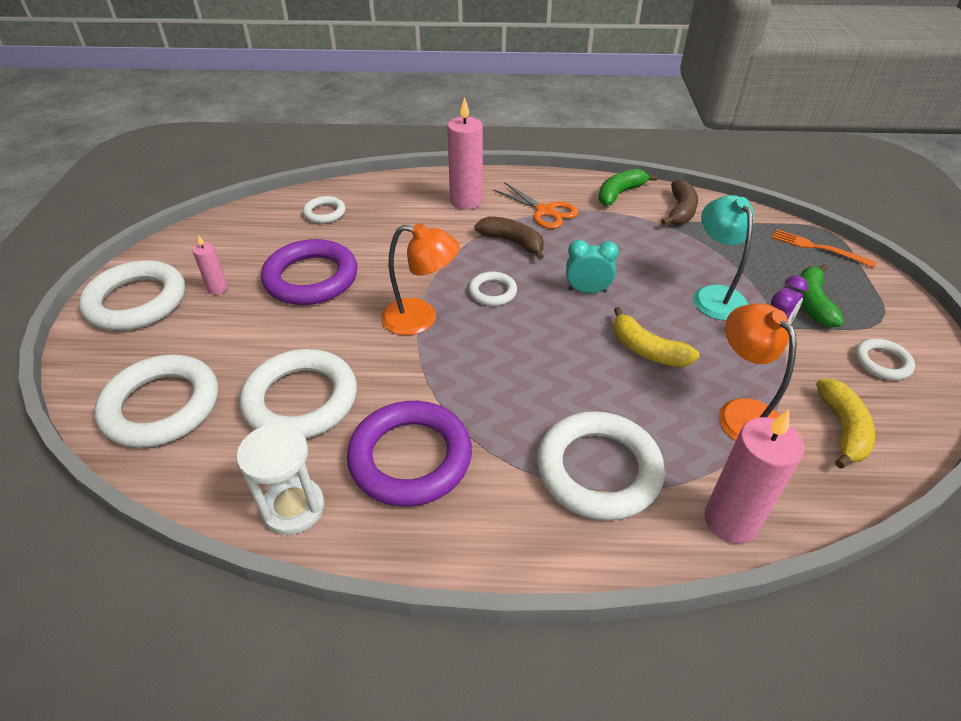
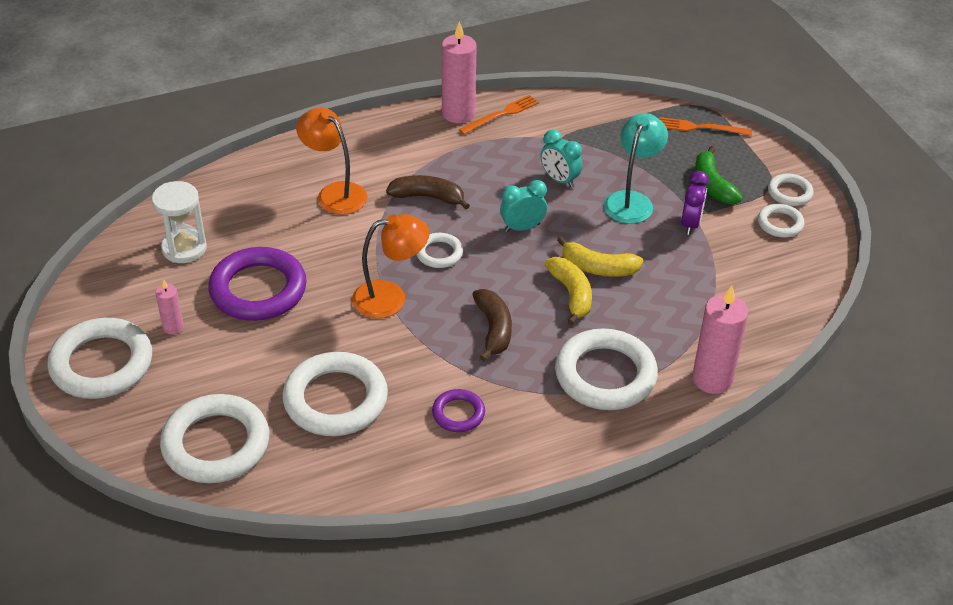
camera: 25 degrees left, 0 degrees up
white hourglass [236,423,325,535] -> white hourglass moved to [152,181,207,263]
white ring [303,196,346,224] -> white ring moved to [768,173,814,206]
purple ring [347,401,472,507] -> purple ring [432,389,485,432], size x0.50
pink candle [447,97,483,210] -> pink candle moved to [442,21,477,123]
orange scissors [493,182,578,229] -> none
green banana [598,169,657,206] -> orange fork [459,95,539,134]
brown banana [661,179,698,225] -> brown banana moved to [472,289,512,361]
turquoise lamp [694,195,754,321] -> turquoise lamp turned 60 degrees clockwise [604,113,668,224]
orange lamp [719,303,797,441] -> orange lamp moved to [296,107,367,215]
yellow banana [816,379,875,469] -> yellow banana moved to [544,257,592,325]
none -> turquoise clock [541,130,582,188]

